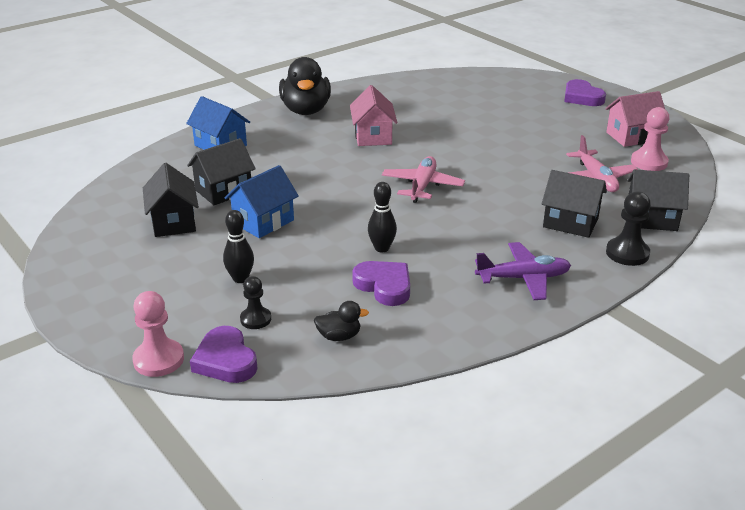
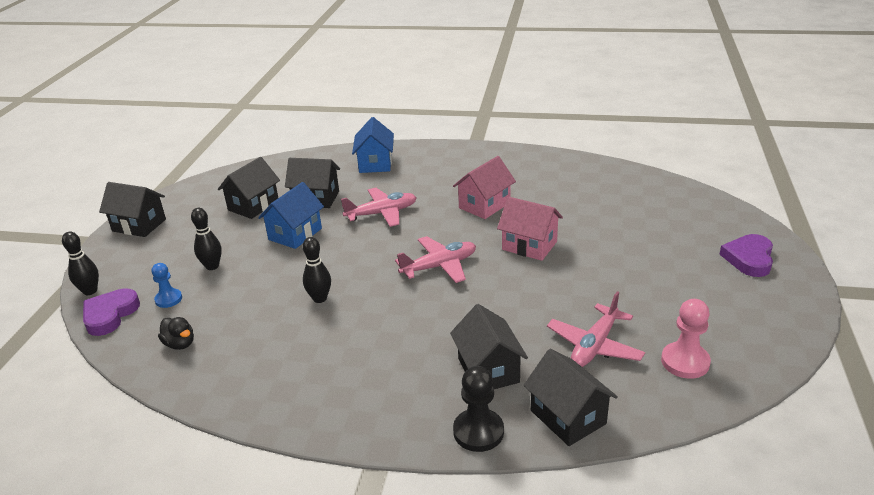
camera: 50 degrees right, 0 degrees up
pink pawn [132,291,184,377] -> black bowling pin [62,232,99,295]
blue house [225,165,299,238] -> blue house turned 60 degrees counterclockwise [258,182,324,249]
black pawn [240,276,271,329] -> blue pawn [151,263,182,308]
black duck [279,57,331,115] -> none
purple heart [352,261,410,306] -> none
purple plane [475,242,571,300] -> none
pink house [605,91,665,147] -> pink house moved to [497,197,563,261]
none -> black house [99,182,166,237]
none -> pink plane [341,188,417,227]

